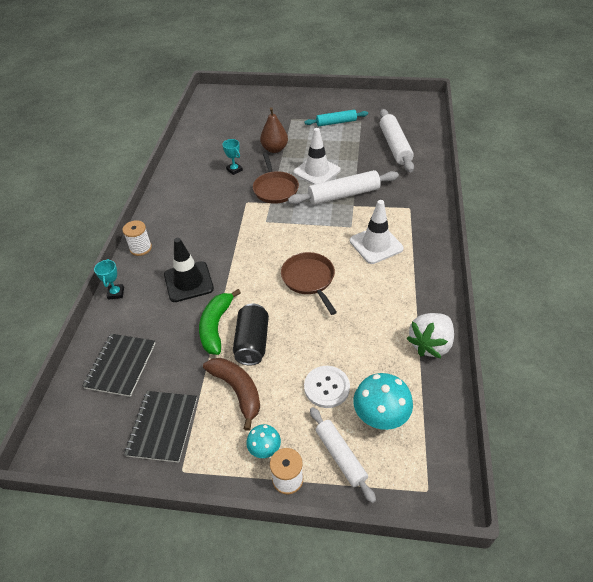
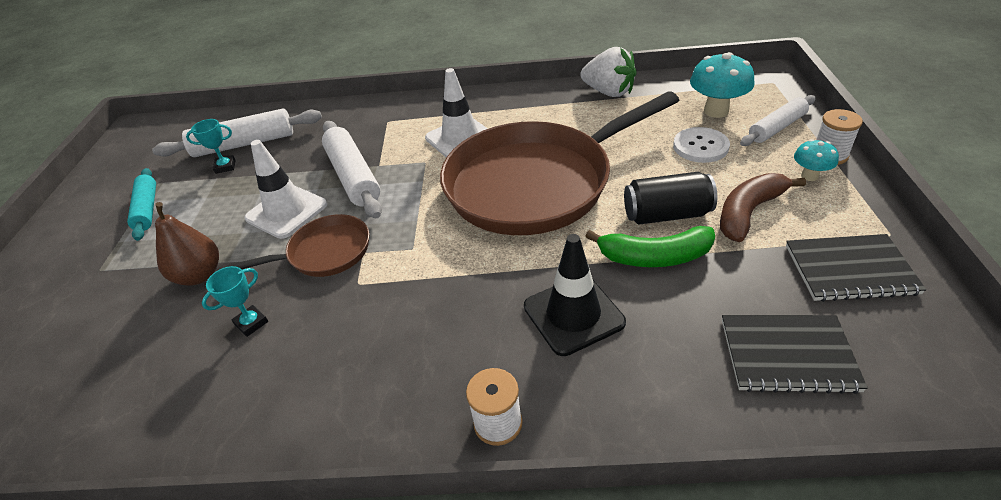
camera: 95 degrees left, 5 degrees down
turquoise trophy [94,259,124,300] -> turquoise trophy moved to [186,119,236,174]
brown pan [281,252,337,315] -> brown pan [440,91,679,235], size x2.14

